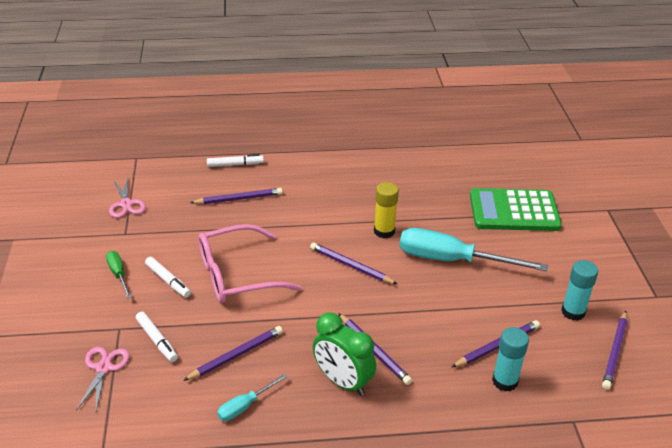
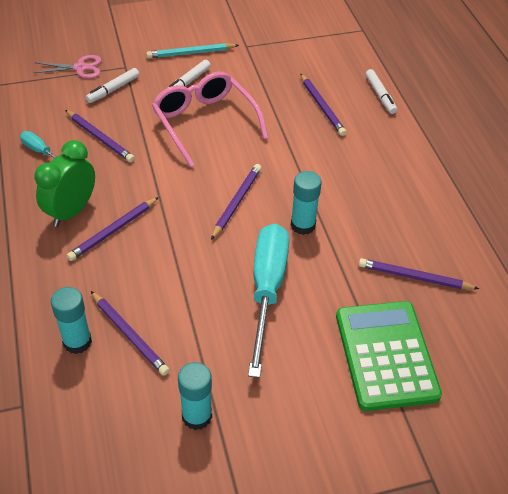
camera: 80 degrees right, 10 degrees up
green screwdriver [106,251,132,298] -> turquoise pencil [146,43,239,58]
pink scissors [109,176,146,218] -> none
yellow glue stick [374,182,399,238] -> turquoise glue stick [291,171,322,235]
purple pencil [602,311,627,390] -> purple pencil moved to [359,258,479,289]

